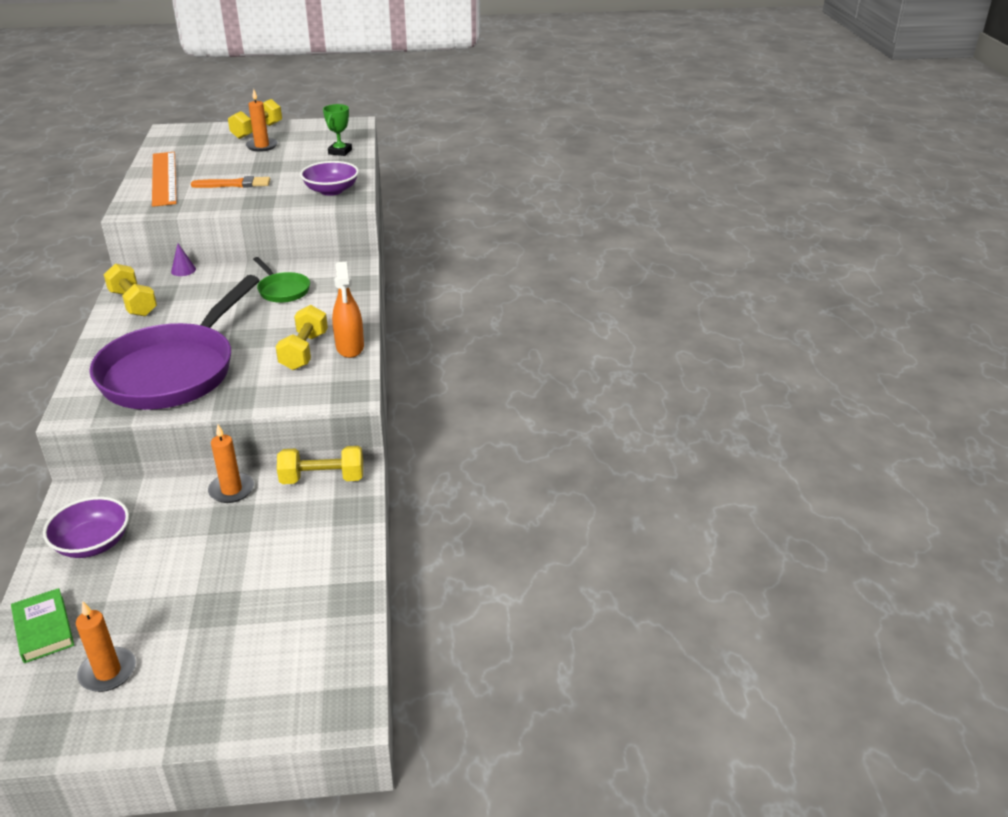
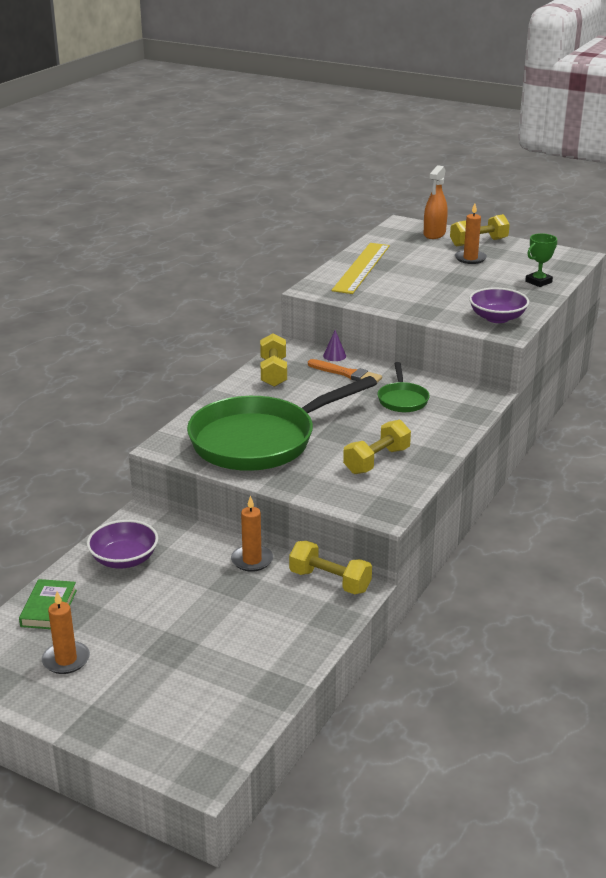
camera: 35 degrees right, 5 degrees down
purple pan [89,275,260,410] -> green pan [187,376,377,471]
orange ruler [152,152,177,207] -> yellow ruler [331,243,390,294]
orange brush [191,176,270,188] -> orange brush moved to [308,359,382,383]
orange spray bottle [332,262,364,358] -> orange spray bottle moved to [424,165,448,239]

